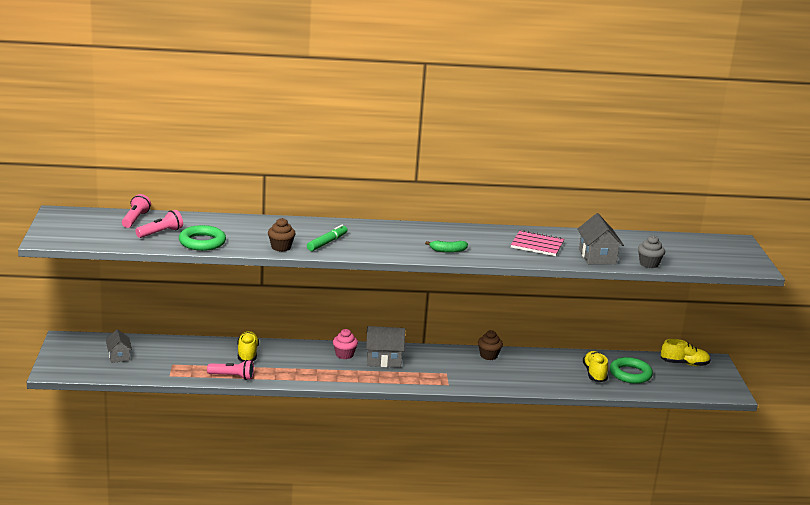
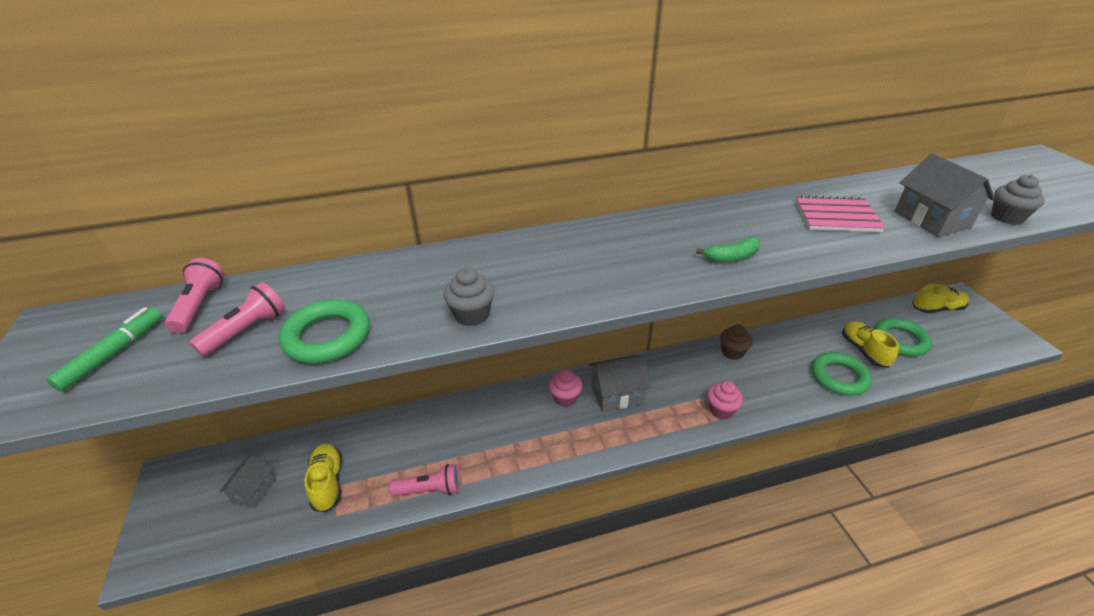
camera: 10 degrees left, 15 degrees up
grey house [106,329,132,363] -> grey house turned 45 degrees clockwise [219,454,275,508]
yellow shoe [238,331,259,362] -> yellow shoe moved to [304,444,342,512]
brown cupcake [268,218,296,252] -> grey cupcake [444,267,494,326]
green marker [307,225,348,251] -> green marker moved to [46,307,163,392]
none -> pink cupcake [707,381,743,419]
none -> green ring [812,352,872,396]

